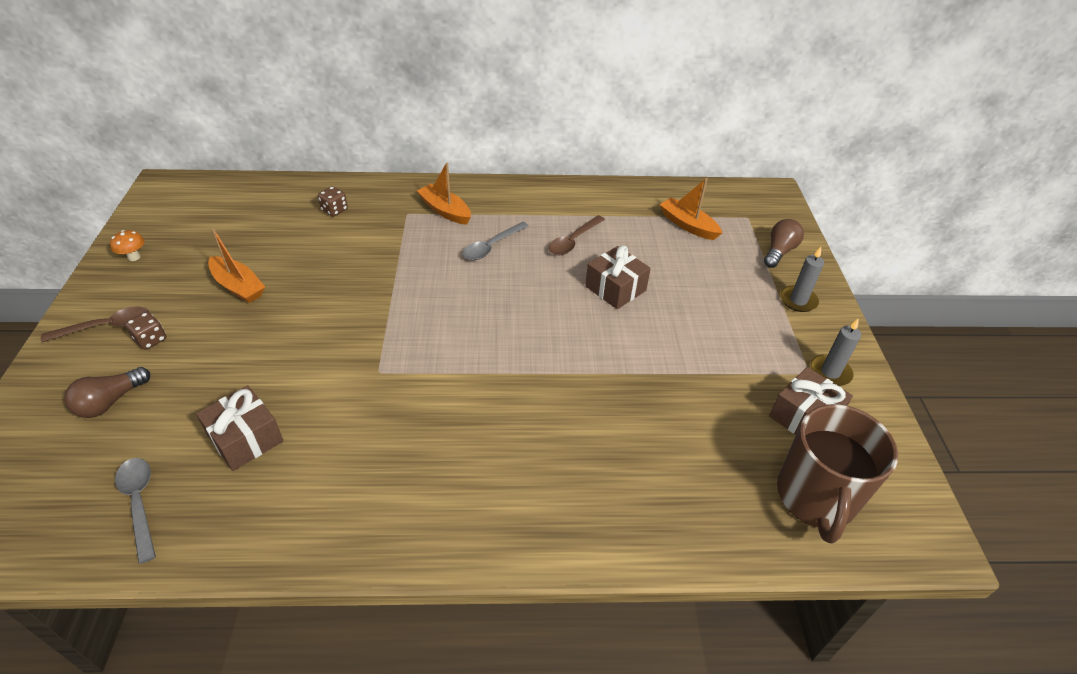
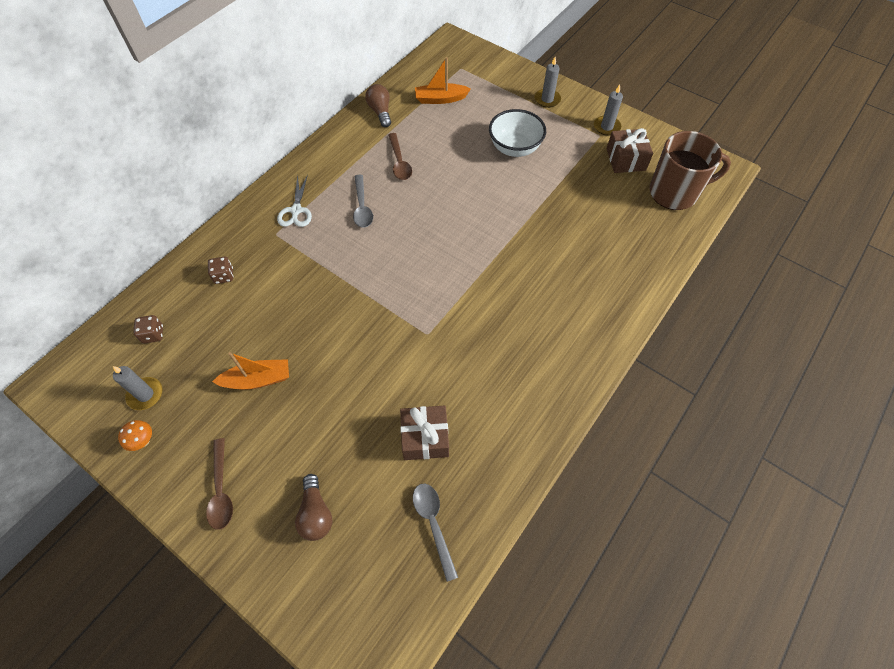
camera: 50 degrees left, 15 degrees up
brown spoon [41,307,149,342] -> brown spoon turned 150 degrees clockwise [206,438,233,530]
grey spoon [115,458,156,564] -> grey spoon turned 60 degrees clockwise [413,483,458,582]
brown dice [125,312,166,350] -> brown dice moved to [133,315,163,344]
orange boat [417,163,471,225] -> white scissors [277,174,312,227]
brown gift [585,245,651,309] -> none
brown light bulb [764,219,804,268] -> brown light bulb moved to [365,84,391,127]
brown mug [777,404,898,544] -> brown mug turned 60 degrees counterclockwise [650,131,731,210]
none -> grey candle [113,366,163,410]
none -> white bowl [489,109,546,157]

